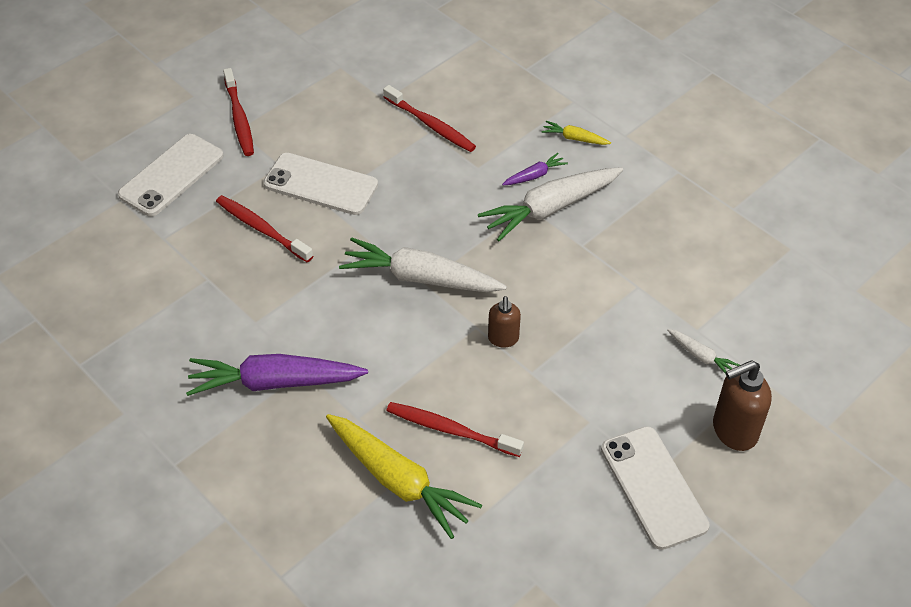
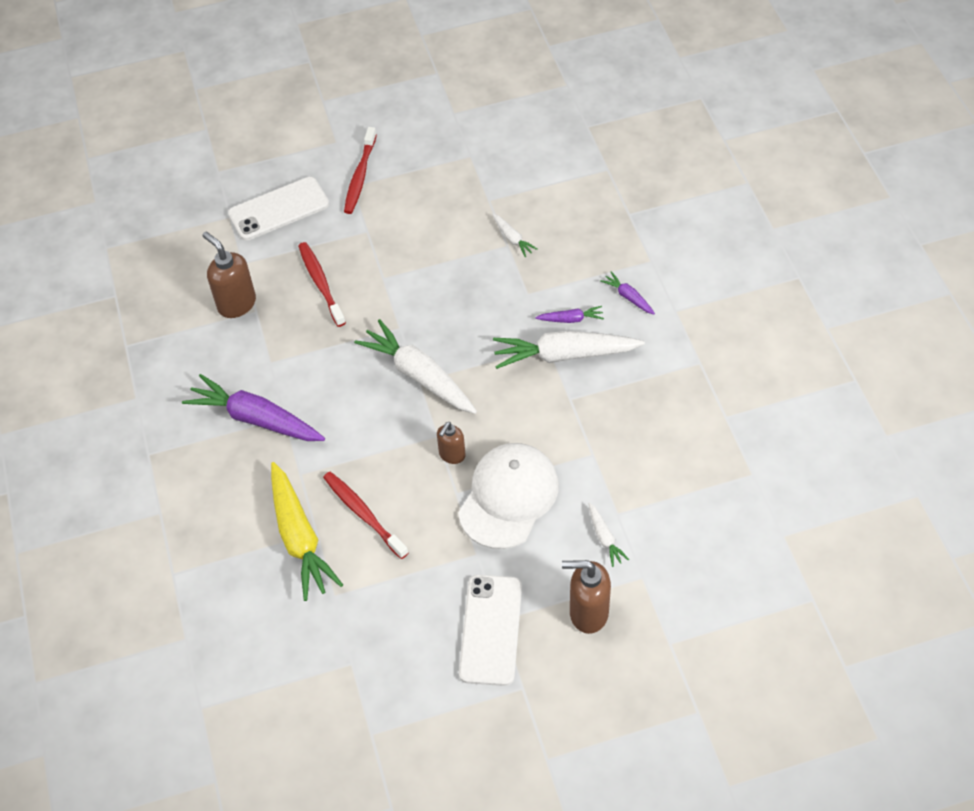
camera: 30 degrees right, 5 degrees up
white phone [263,153,378,215] -> none
red toothbrush [383,85,476,152] -> white carrot [492,214,538,257]
yellow carrot [541,121,611,145] -> purple carrot [600,271,655,314]
none -> brown soap dispenser [202,232,256,318]
none -> white cap [458,443,559,549]

